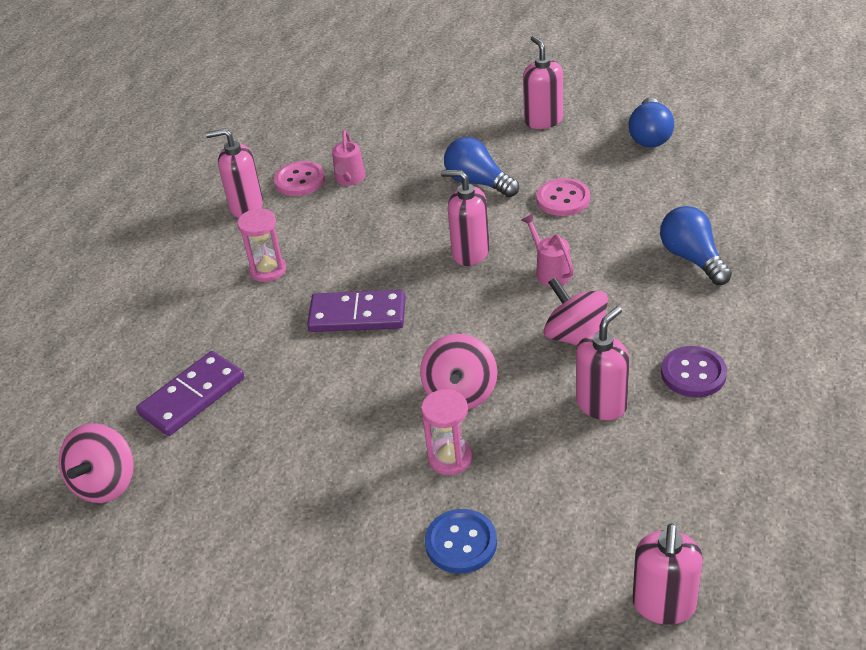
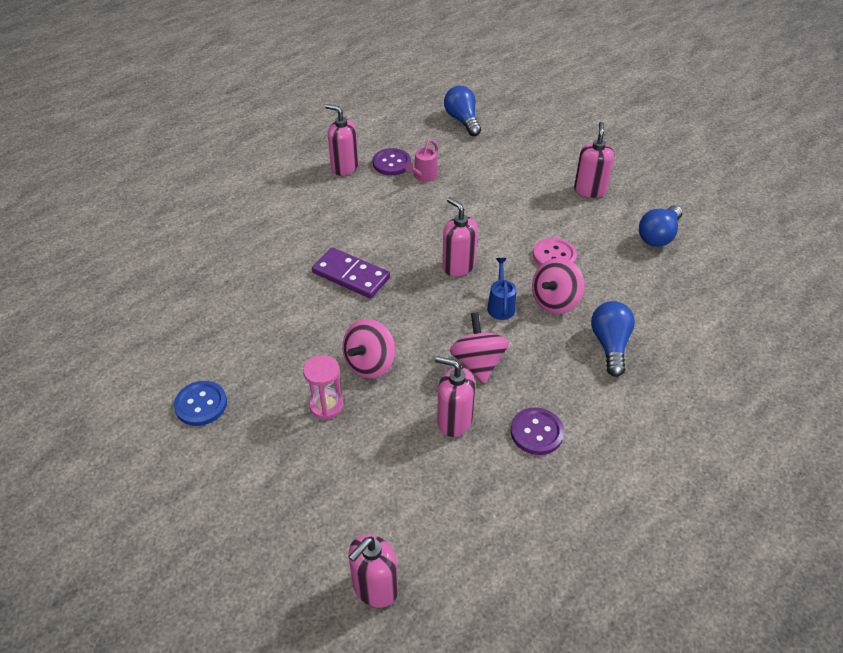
camera: 25 degrees right, 5 degrees up
pink spinning top [59,423,134,503] -> pink spinning top moved to [532,258,585,314]
purple domino [136,351,244,436] -> none
pink hourglass [237,208,286,282] -> none
pink button [274,161,325,196] -> purple button [373,148,411,175]
blue button [425,509,497,574] -> blue button moved to [174,381,227,426]
blue light bulb [444,137,519,197] -> blue light bulb moved to [444,86,481,136]
pink watering can [522,214,574,286] -> blue watering can [487,258,516,320]
pink soap dispenser [576,306,630,420] -> pink soap dispenser turned 135 degrees counterclockwise [435,356,475,437]

